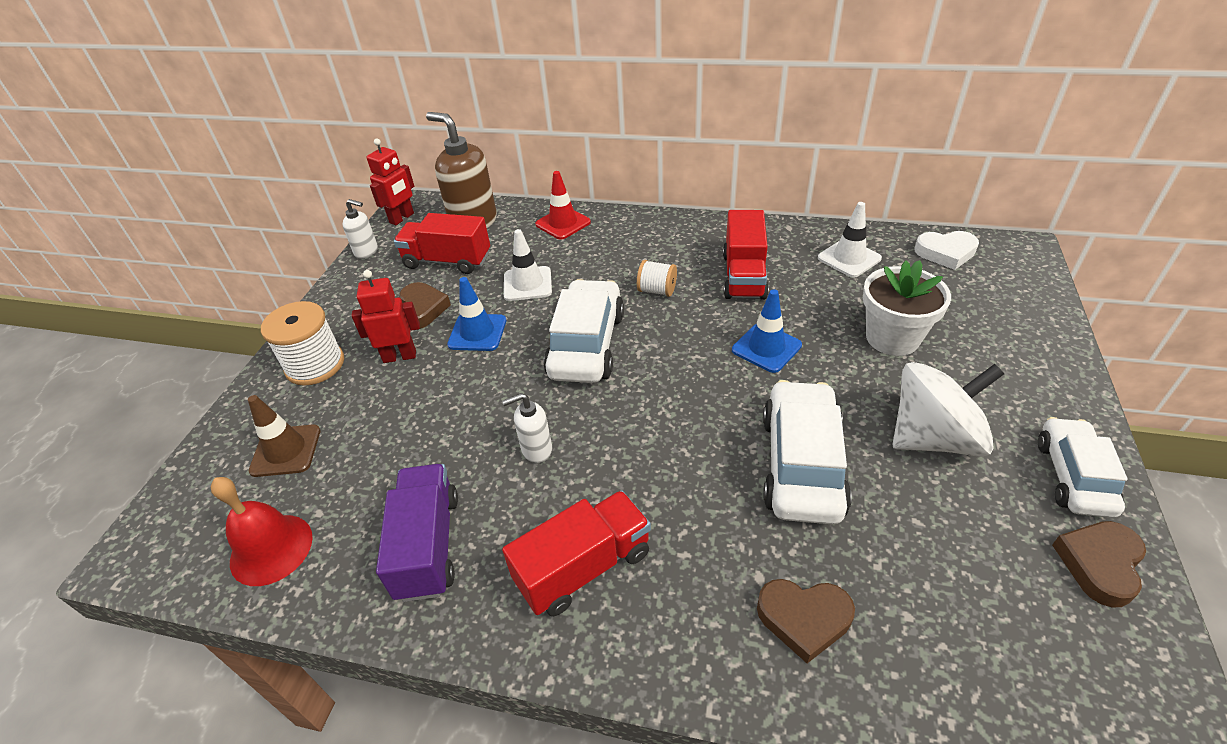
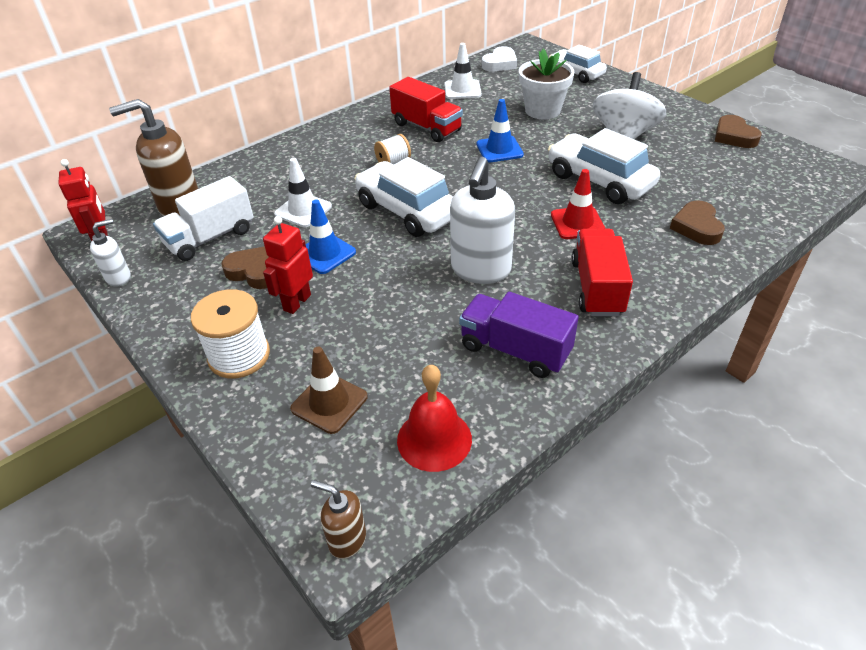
camera: 55 degrees left, 0 degrees up
red truck [394,213,490,274] -> white truck [153,176,254,261]
white soap dispenser [502,393,552,463] -> white soap dispenser [450,156,515,284], size x1.93
red traffic cone [535,171,591,240] -> red traffic cone moved to [551,169,606,239]
brown heart [757,579,855,663] -> brown heart turned 135 degrees clockwise [670,200,725,245]
white car [1038,417,1128,518] -> white car moved to [549,45,607,83]
none -> brown soap dispenser [311,480,366,559]

